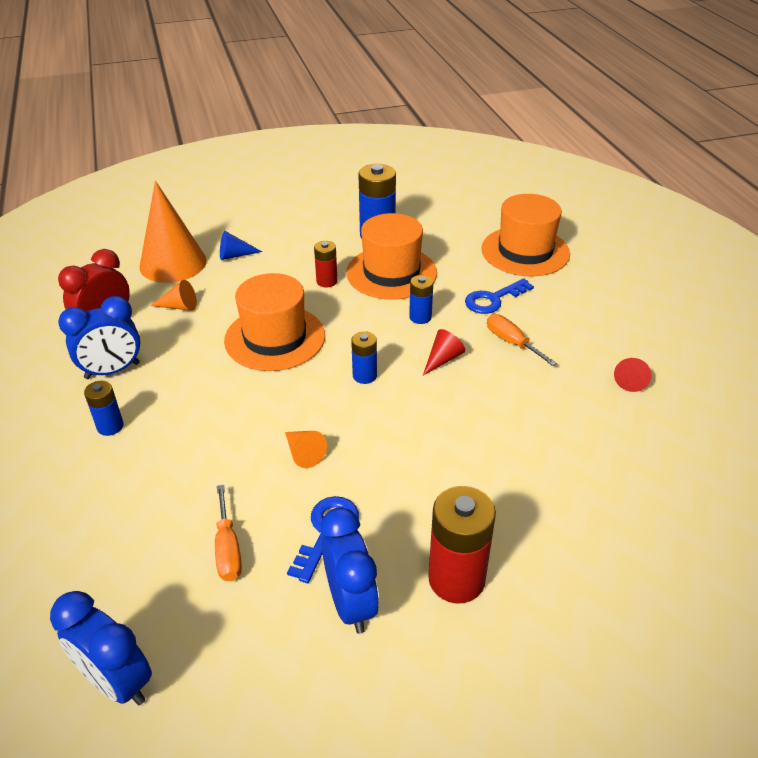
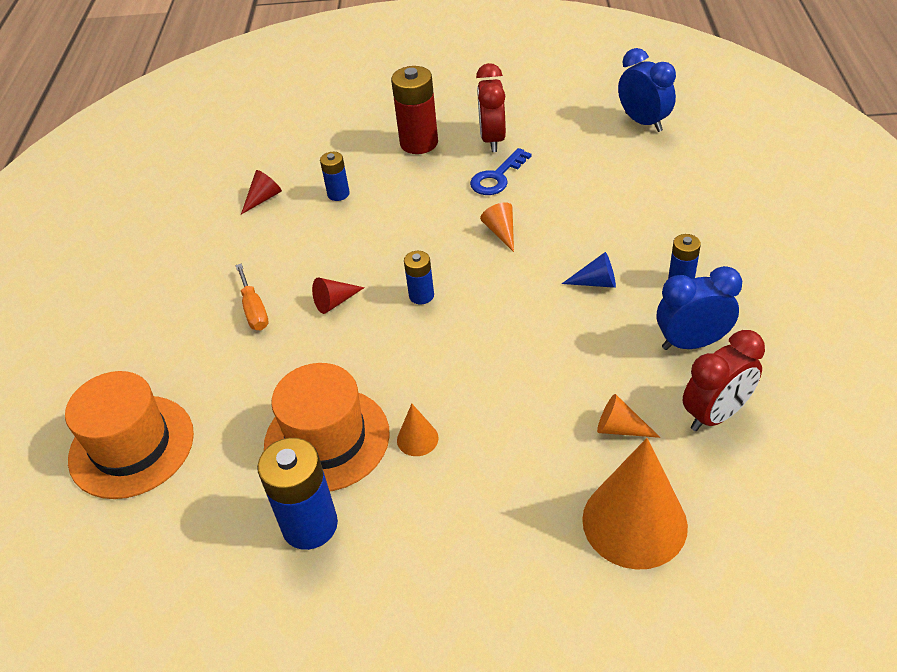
camera: 160 degrees left, 5 degrees up
orange screwdriver [215,485,242,581] -> none
blue cone [220,231,262,260] -> blue cone moved to [562,252,616,288]
orange hat [224,273,325,371] -> none
red battery [314,241,337,288] -> orange cone [397,404,439,456]
blue clock [321,507,379,634] -> red clock [476,63,506,152]
blue battery [409,275,433,324] -> blue battery moved to [320,152,350,201]
blue key [465,278,534,314] -> none
red cone [614,358,652,392] -> red cone moved to [241,170,282,214]

